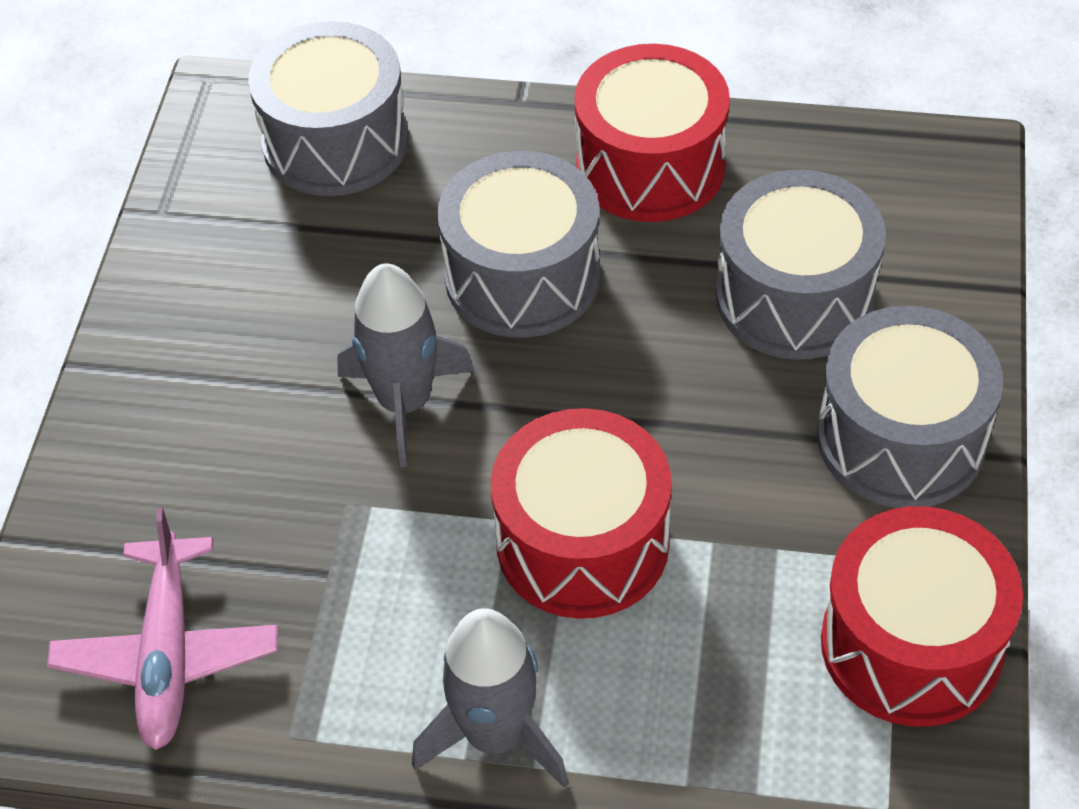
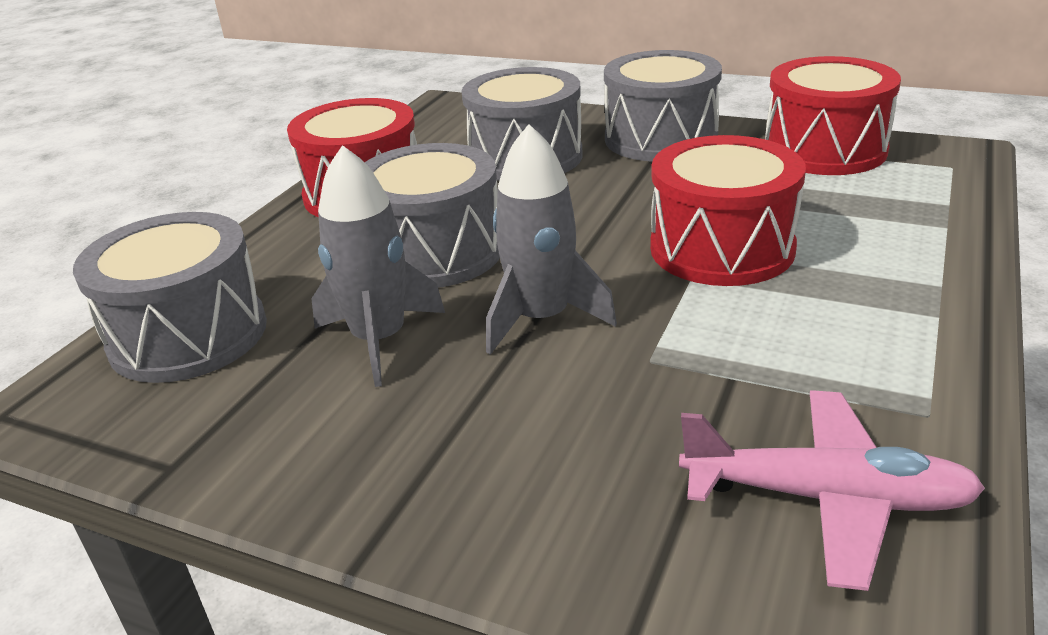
camera: 75 degrees left, 20 degrees down
grey rocket [412,608,568,787] -> grey rocket moved to [311,145,445,387]

